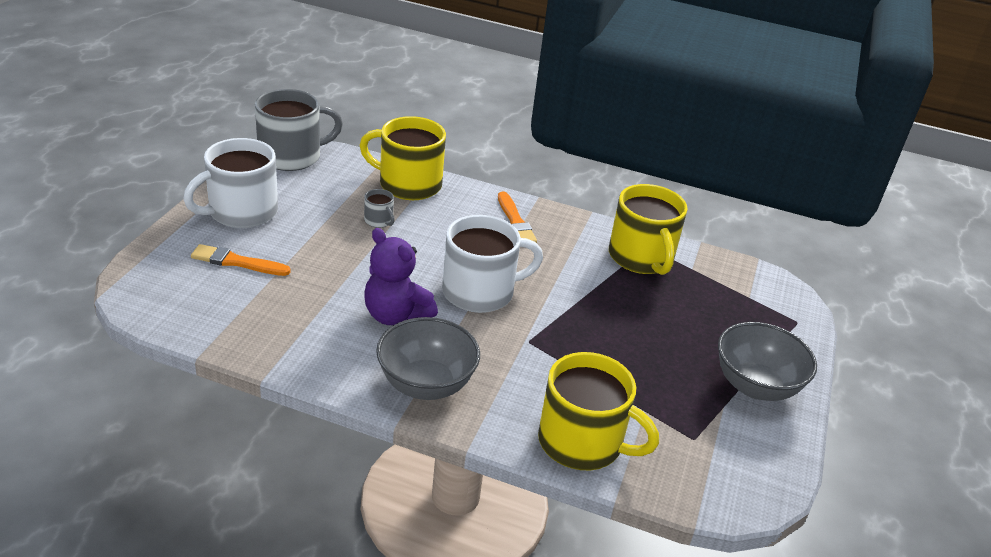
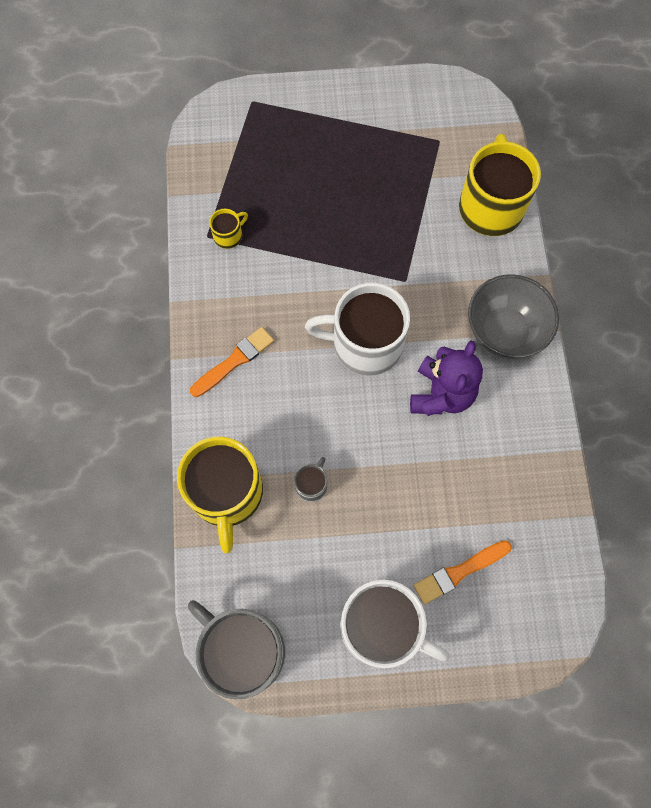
camera: 110 degrees left, 35 degrees up
orange brush [191,244,291,276] -> orange brush turned 75 degrees clockwise [414,540,512,604]
white mug [442,215,543,313] -> white mug turned 45 degrees counterclockwise [305,283,410,376]
yellow mug [609,184,688,275] -> yellow mug [209,209,248,249], size x0.44
grey bowl [718,322,817,401] -> none

